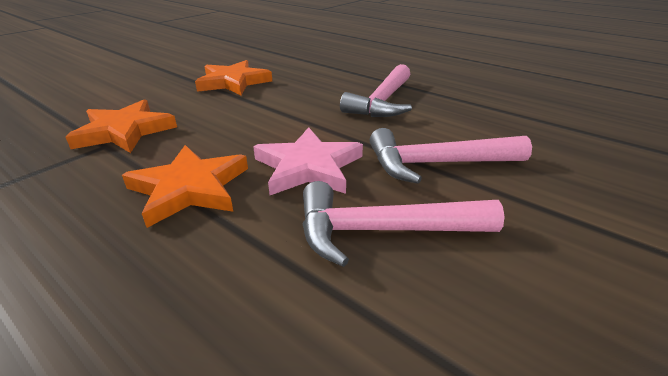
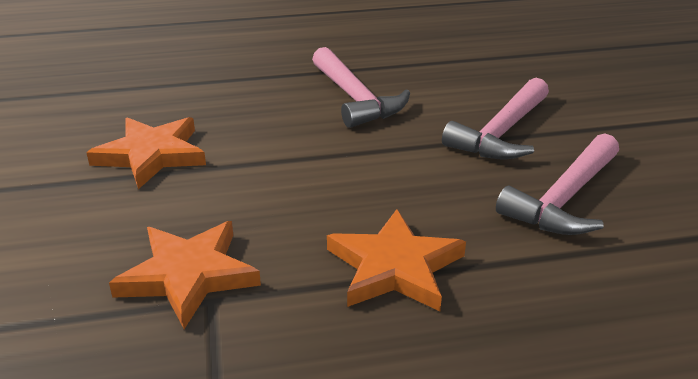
camera: 50 degrees left, 0 degrees up
pink star [253,127,363,195] -> none

